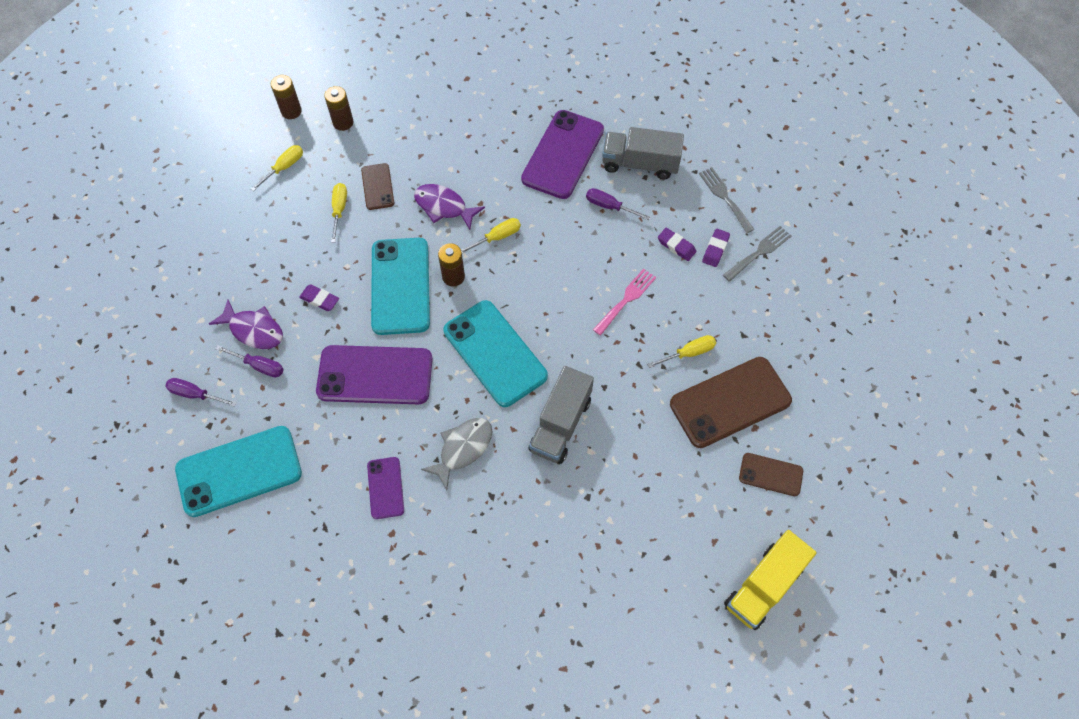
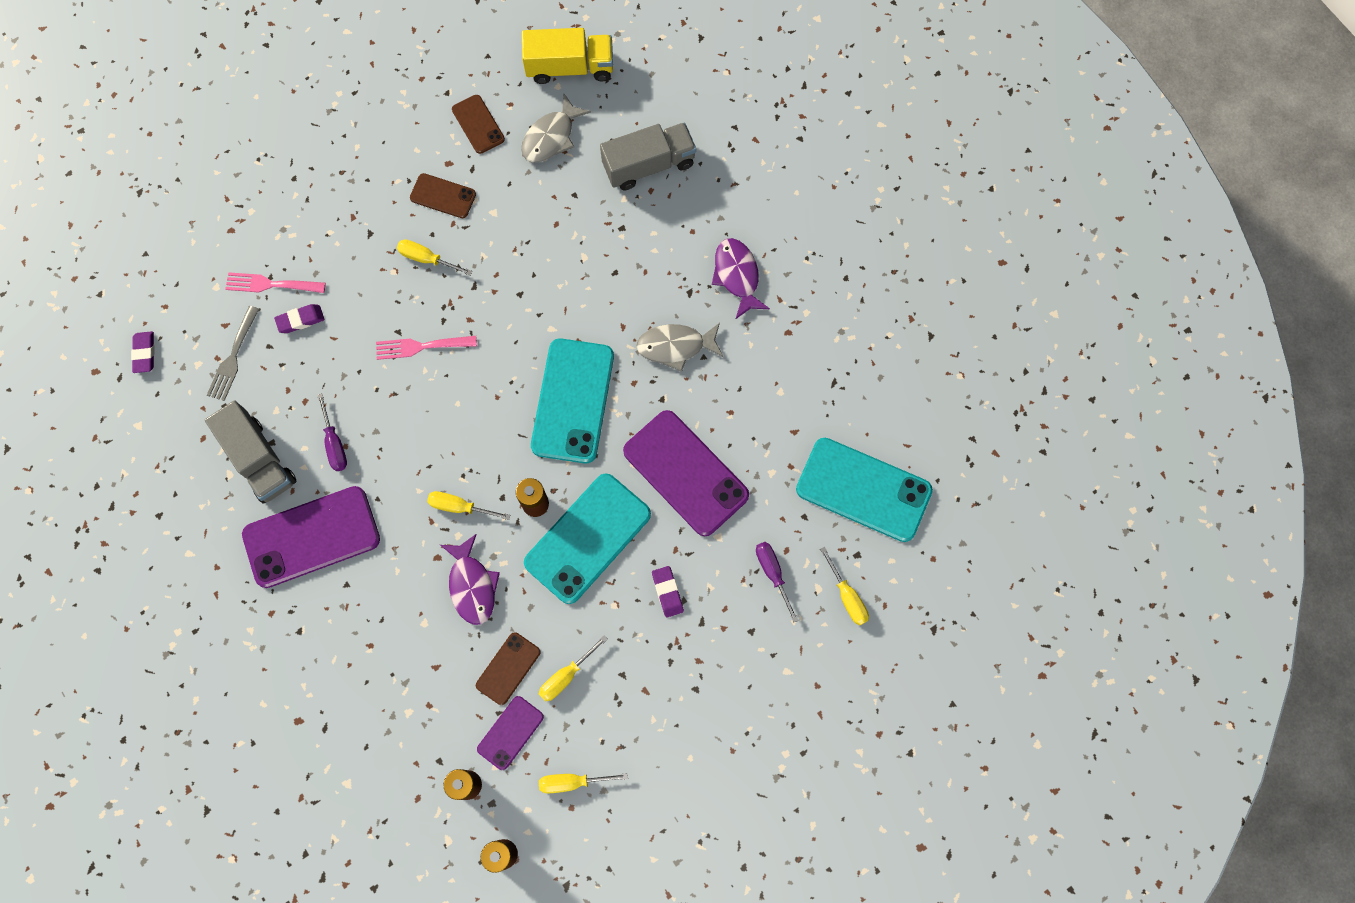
camera: 135 degrees left, 10 degrees up
purple screwdriver [165,378,237,407] -> yellow screwdriver [820,547,869,625]
purple fish [209,299,283,349] -> purple fish moved to [712,238,770,320]
purple phone [367,457,404,519] -> purple phone moved to [477,696,544,770]
grey truck [529,366,594,464] -> grey truck moved to [600,123,696,190]
purple eraser [658,228,696,261] -> purple eraser moved to [131,331,155,373]
brown phone [670,357,792,448] -> brown phone [410,173,476,218], size x0.52
grey fork [723,226,791,282] -> pink fork [225,272,326,293]
none -> grey fish [521,94,591,162]

